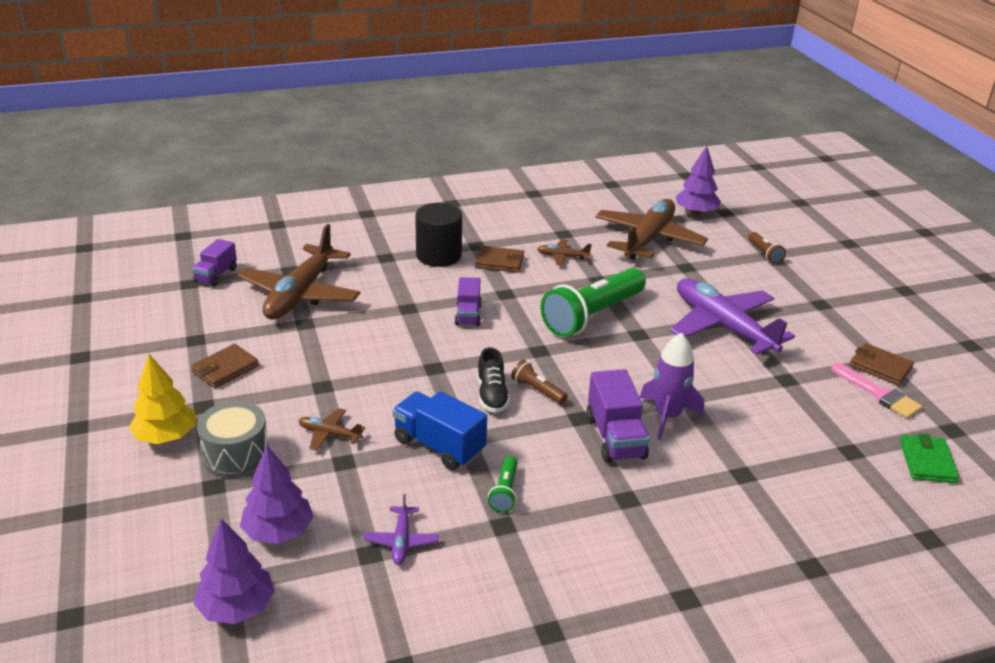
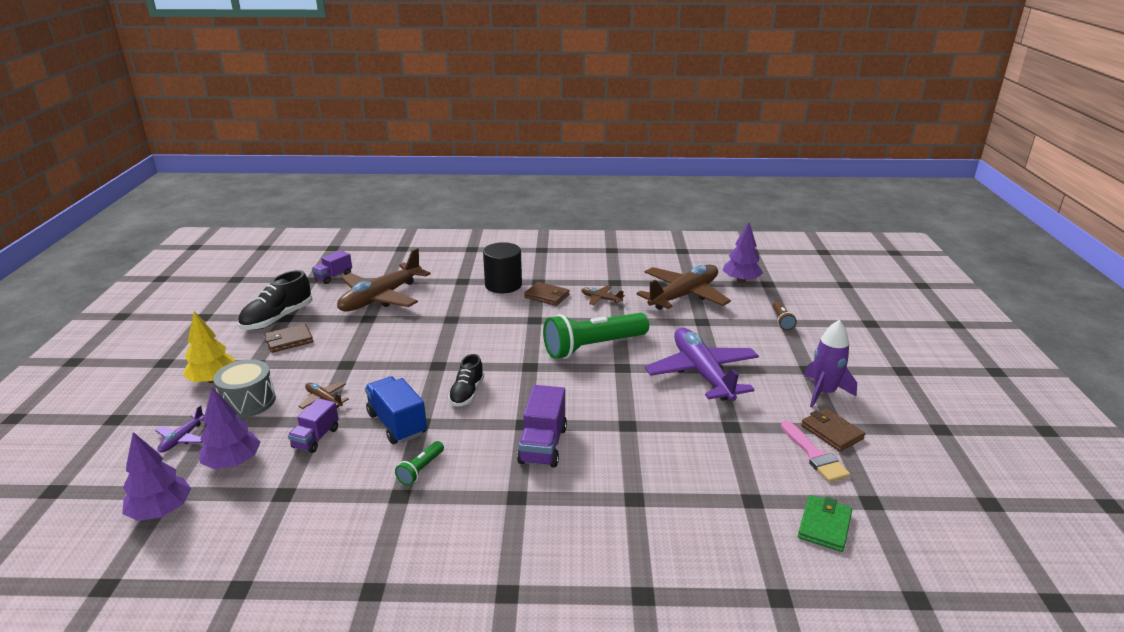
camera: 20 degrees right, 5 degrees down
purple plane [364,494,439,565] -> purple plane moved to [155,405,205,452]
purple truck [455,277,482,326] -> purple truck moved to [288,398,339,453]
brown flashlight [511,360,568,404] -> none
purple rocket [640,333,704,440] -> purple rocket moved to [804,320,857,408]
none -> black shoe [238,270,313,330]

